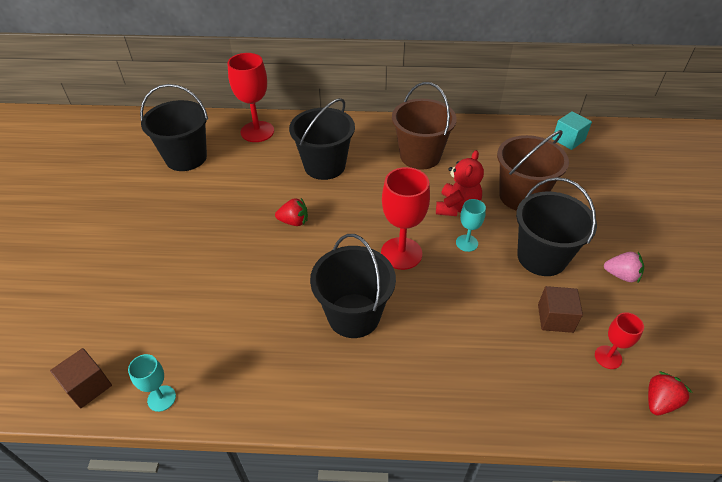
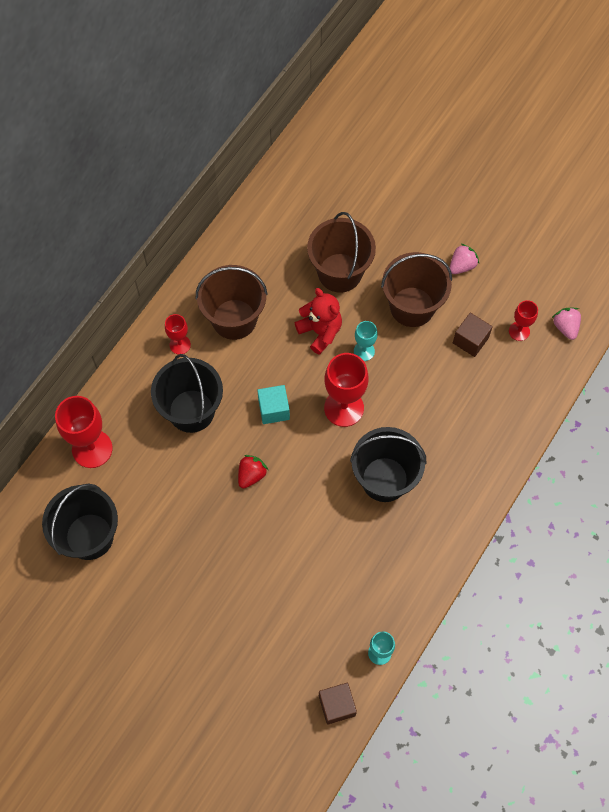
camera: 60 degrees left, 20 degrees up
black bucket [516,177,597,276] -> brown bucket [381,252,452,327]
turquoise cube [552,111,592,150] -> turquoise cube moved to [257,385,290,424]
red strawberry [648,371,692,415] -> pink strawberry [552,308,581,340]
none -> red goblet [165,314,191,354]

